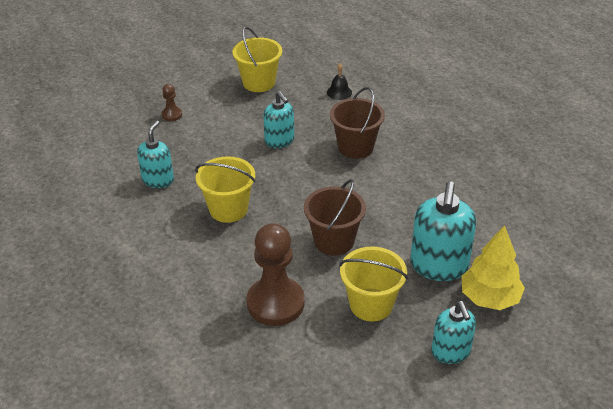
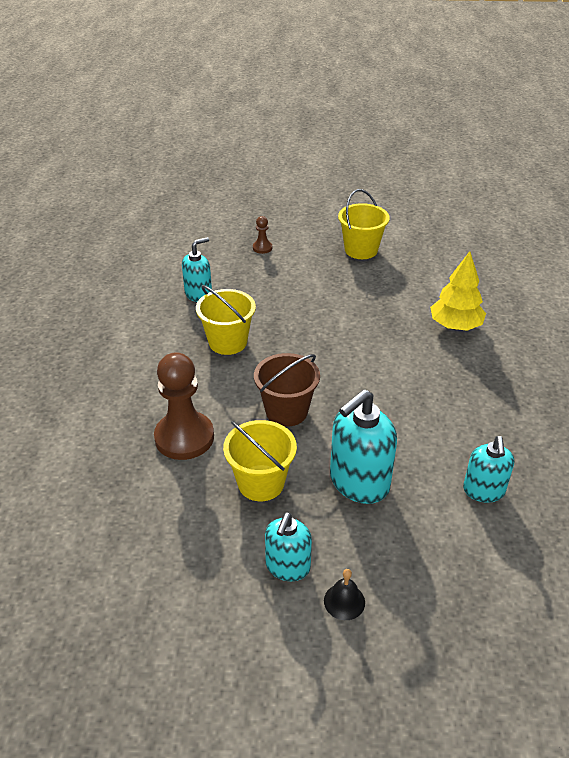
camera: 35 degrees right, 0 degrees up
turquoise soap dispenser [263,91,294,148] -> turquoise soap dispenser moved to [463,436,514,503]
black bell [327,64,352,100] -> black bell moved to [324,569,365,620]
brown bucket [330,87,385,159] -> none
yellow tree [461,225,525,310] -> yellow tree moved to [430,251,486,331]

